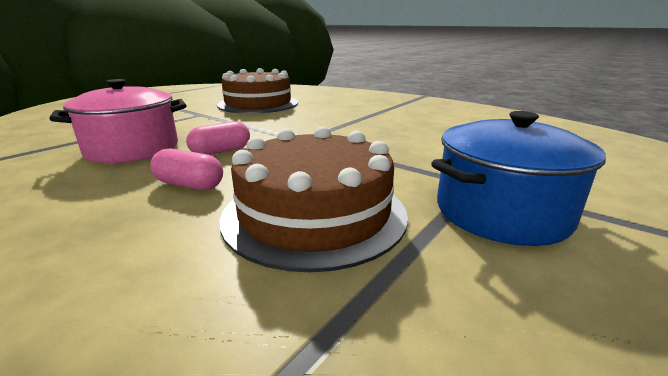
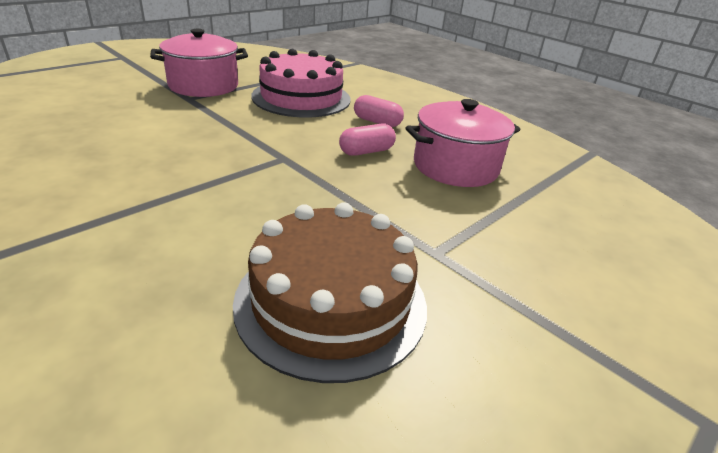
camera: 175 degrees left, 10 degrees up
brown cake [219,126,408,272] -> pink cake [251,49,351,117]
blue pot [431,111,606,246] -> pink pot [150,29,248,97]

